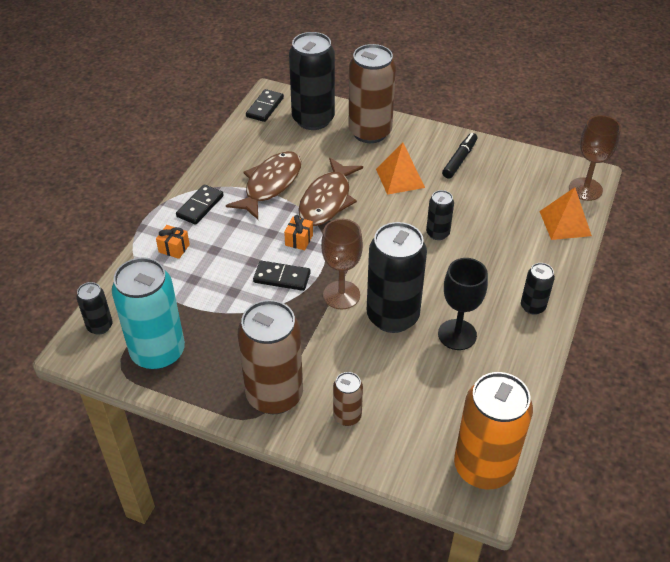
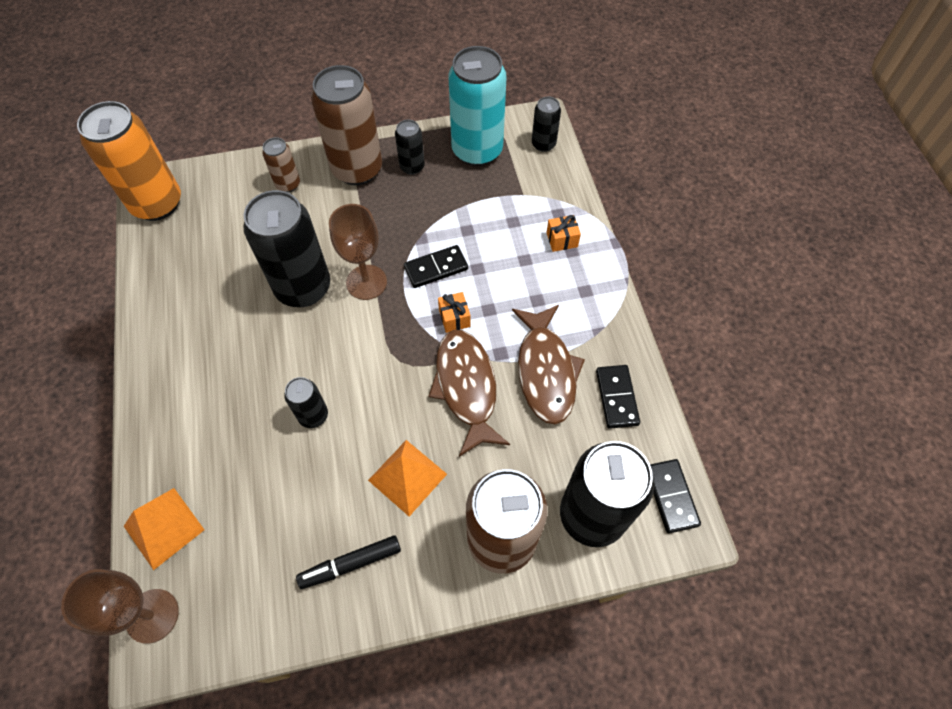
camera: 145 degrees right, 15 degrees up
black domino [176,185,224,225] -> black domino moved to [596,365,640,429]
black goblet [438,258,488,350] -> none
black marker [442,133,477,179] -> black marker turned 75 degrees clockwise [296,535,401,589]
black can [521,263,555,315] -> black can moved to [395,120,425,175]

